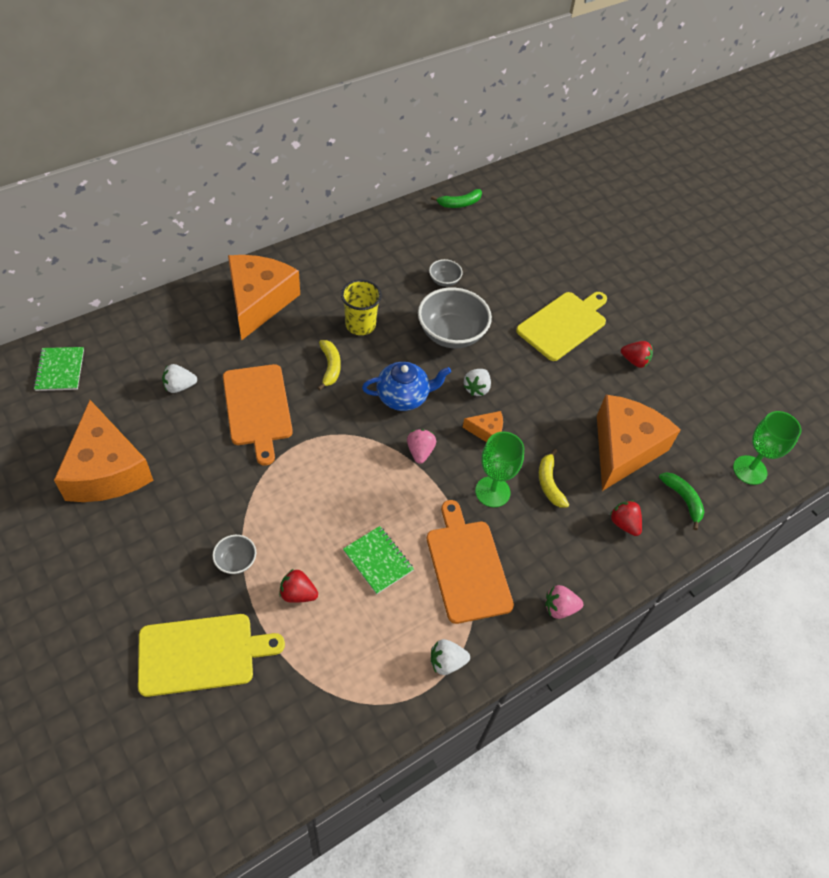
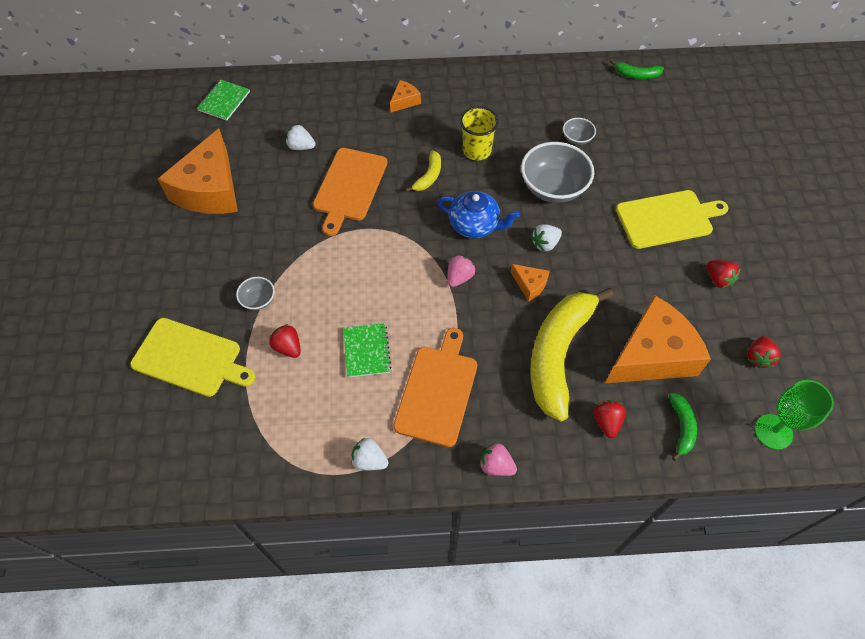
camera: 35 degrees right, 5 degrees up
orange cheese [228,255,300,341] -> orange cheese [390,80,421,113], size x0.43
green goblet [475,432,524,507] -> none
yellow banana [539,449,569,508] -> yellow banana [530,288,614,422], size x2.33
none -> red strawberry [747,336,781,368]

